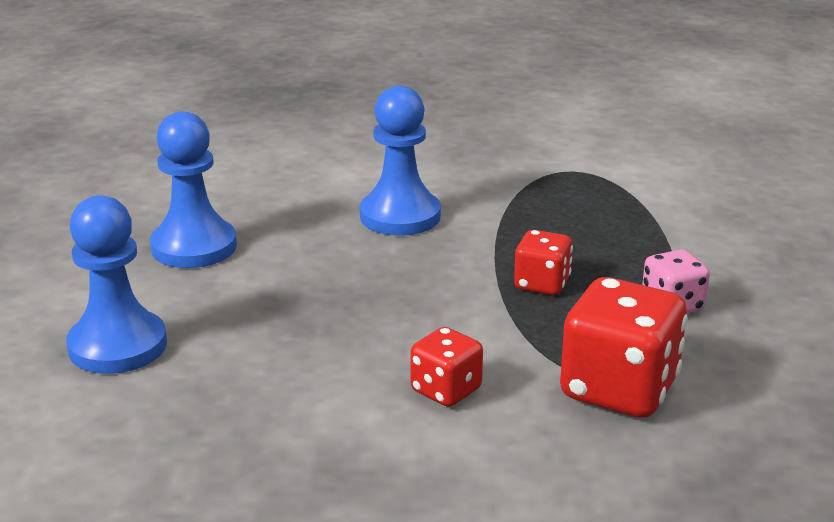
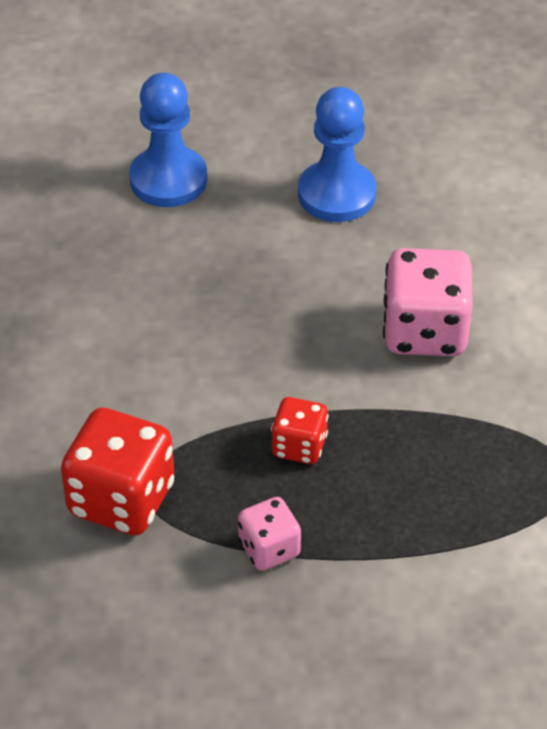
camera: 85 degrees right, 20 degrees up
blue pawn [360,86,441,236] -> pink dice [383,248,473,356]
red dice [410,327,483,407] -> none

